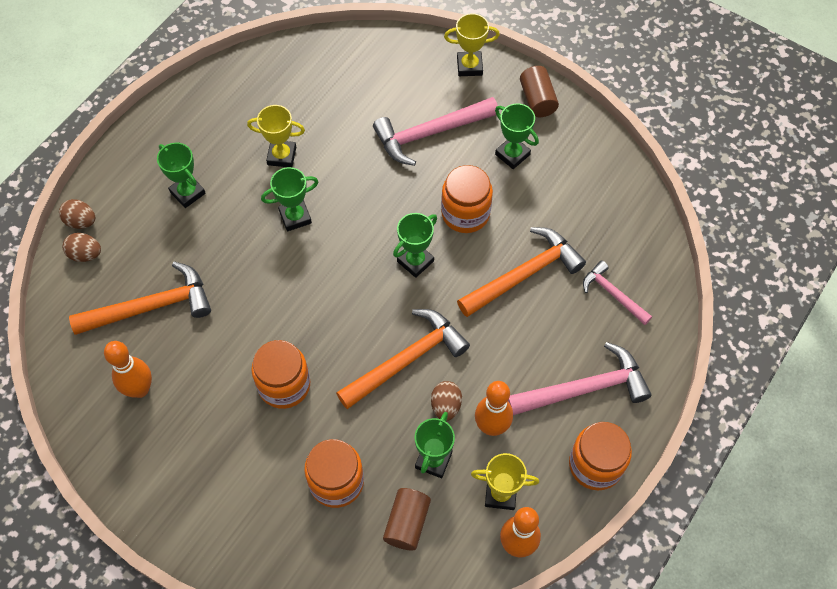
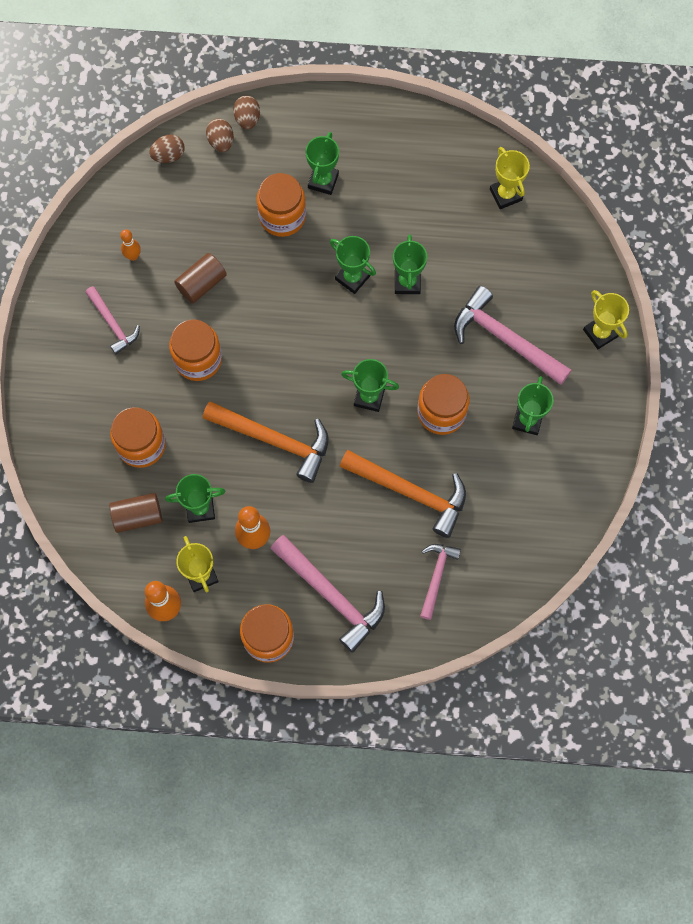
camera: 60 degrees right, 10 degrees up
orange hammer [69,262,211,335] -> none
orange bowling pin [104,341,152,398] -> orange bowling pin [120,229,141,261], size x0.58
yellow trophy [247,105,305,167] -> yellow trophy moved to [490,147,530,209]
brown egg [431,381,462,421] -> brown egg moved to [149,135,185,163]
brown cylinder [520,66,559,117] -> brown cylinder moved to [174,253,227,303]
none -> pink hammer [85,286,140,354]
none -> orange jar [257,173,306,237]
none -> green trophy [393,234,427,294]

